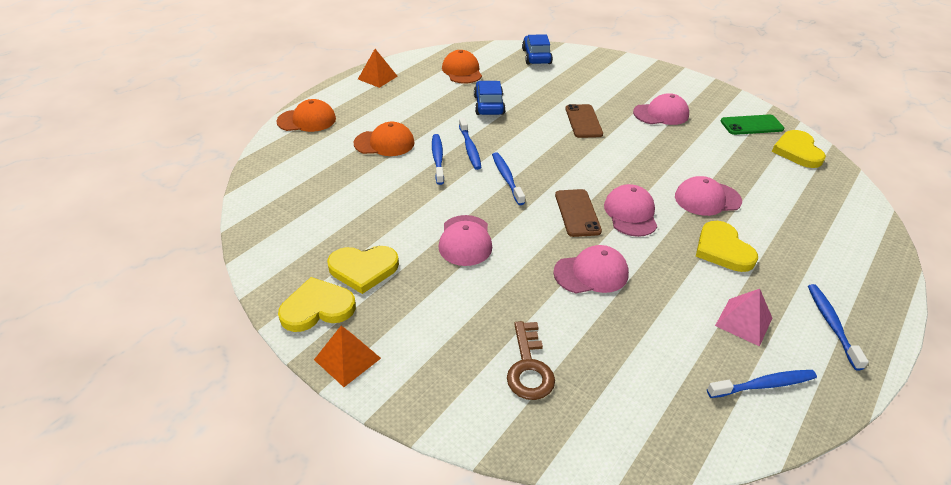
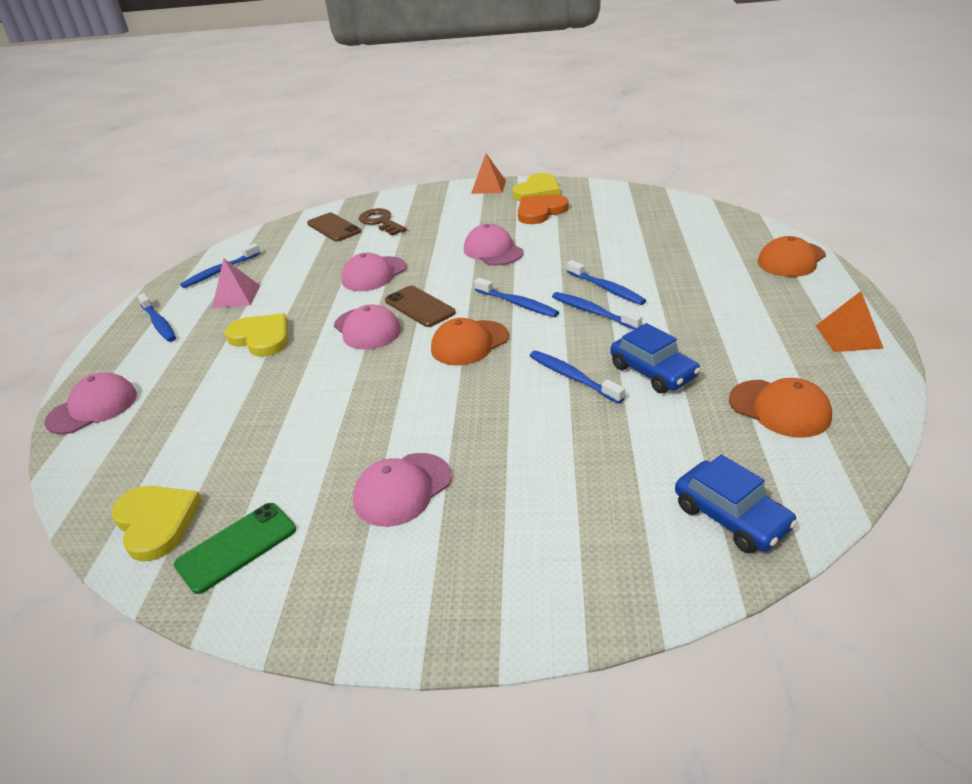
camera: 150 degrees right, 5 degrees down
yellow heart [327,246,399,294] -> orange heart [518,194,569,224]
orange cap [354,121,415,156] -> orange cap moved to [431,318,509,366]
brown phone [565,104,603,138] -> brown phone moved to [307,213,361,241]
pink cap [675,176,742,216] -> pink cap moved to [44,373,137,434]
none -> blue toothbrush [530,351,625,403]

